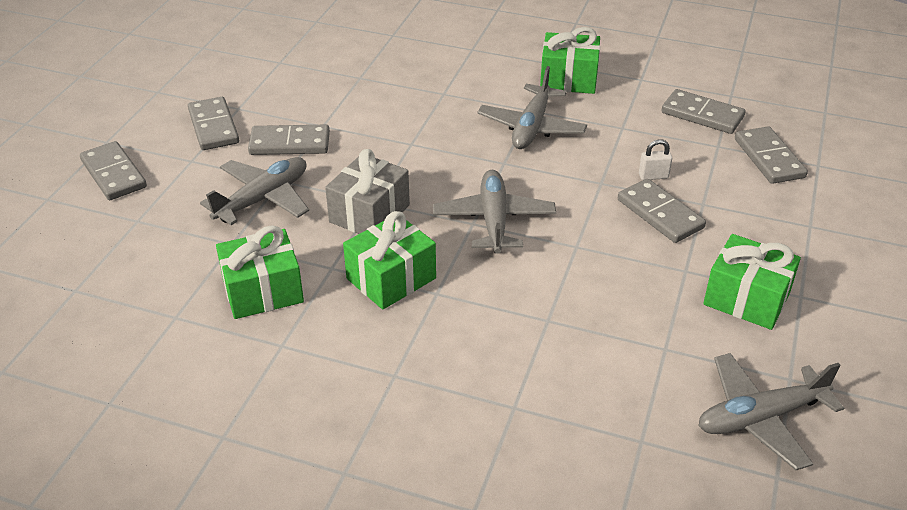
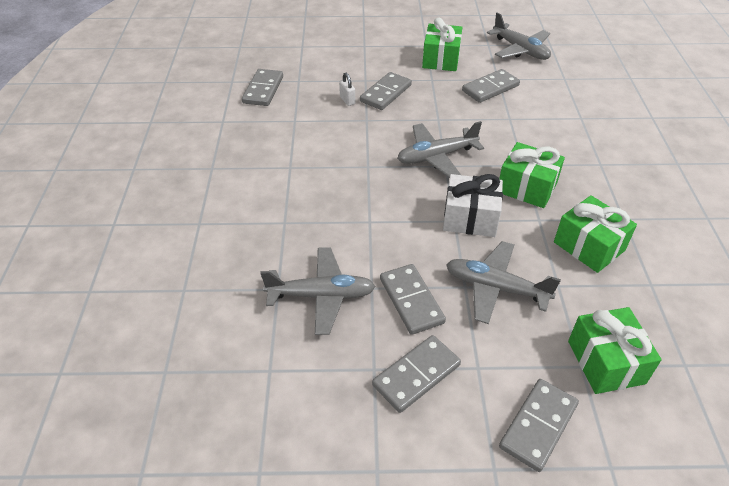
camera: 110 degrees left, 5 degrees up
grey gift [325,149,410,234] -> white gift [443,174,503,237]
grey plane [478,66,587,149] -> grey plane moved to [260,247,376,335]
green gift [540,27,600,94] -> green gift moved to [568,307,662,394]
grey domino [735,126,808,184] -> grey domino moved to [462,69,520,103]

